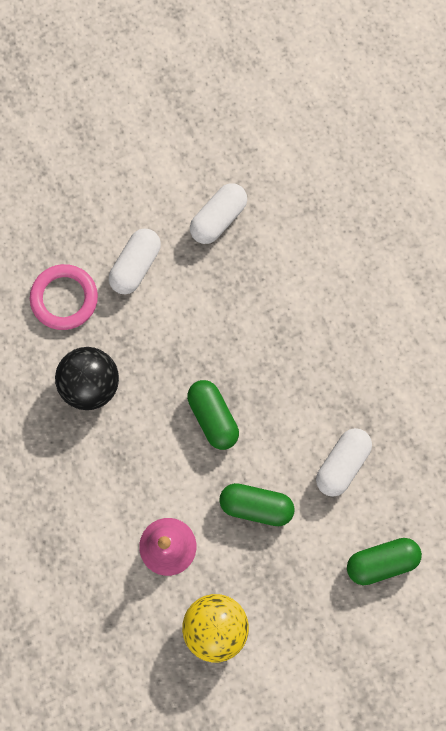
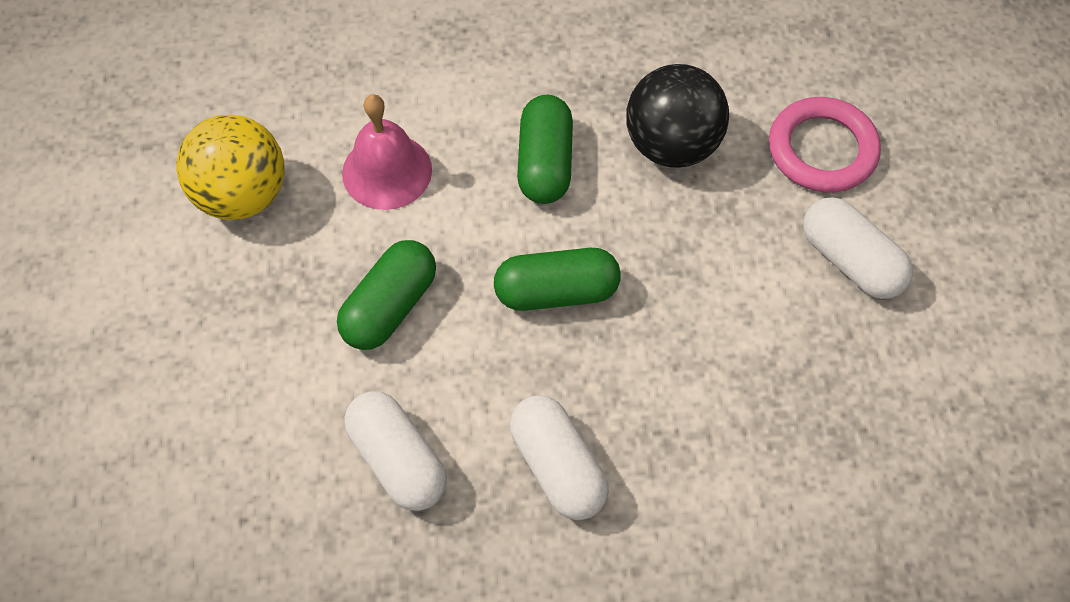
camera: 110 degrees right, 15 degrees down
white capsule [190,183,247,244] -> white capsule moved to [510,395,609,520]
green capsule [347,538,422,585] -> green capsule moved to [517,95,573,204]

